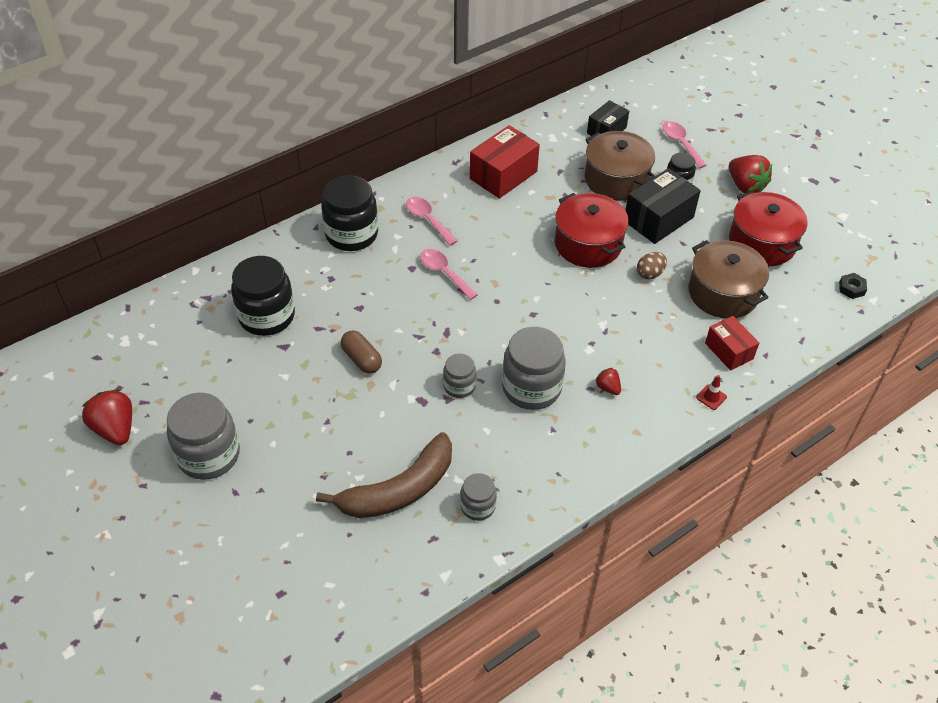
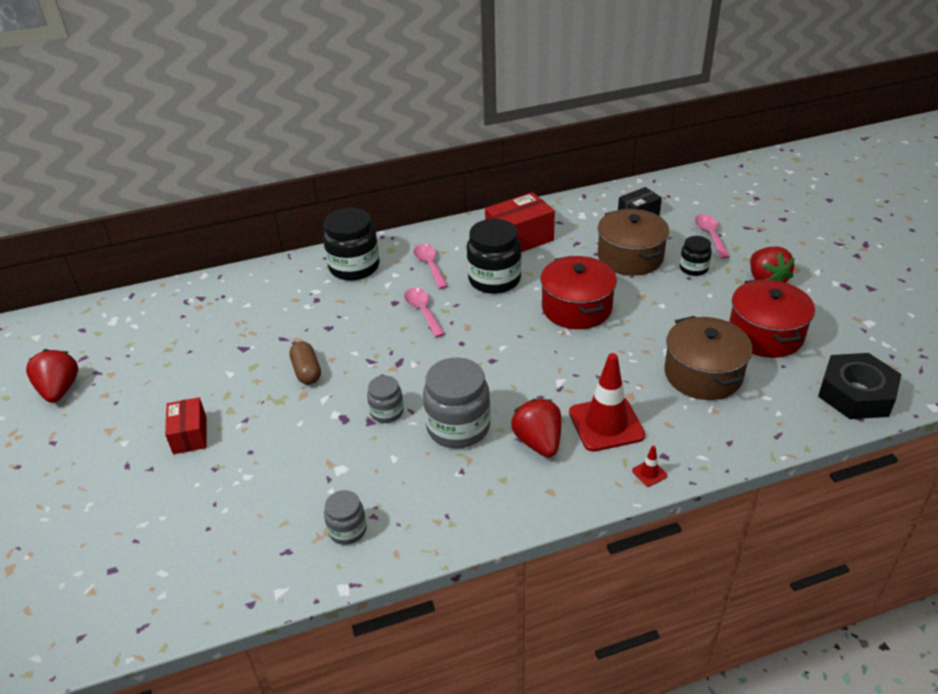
camera: 20 degrees right, 10 degrees down
grey jar [167,393,240,480] -> none
black jar [231,256,295,336] -> black jar moved to [467,219,522,294]
brown banana [316,433,452,518] -> none
red strawberry [595,368,621,395] -> red strawberry [511,399,561,457], size x1.91
black box [626,168,701,244] -> none
brown egg [637,252,667,279] -> none
red box [705,316,759,371] -> red box moved to [165,397,207,454]
black nut [839,273,867,299] -> black nut [818,353,901,419], size x2.42
none -> red traffic cone [569,353,645,452]

